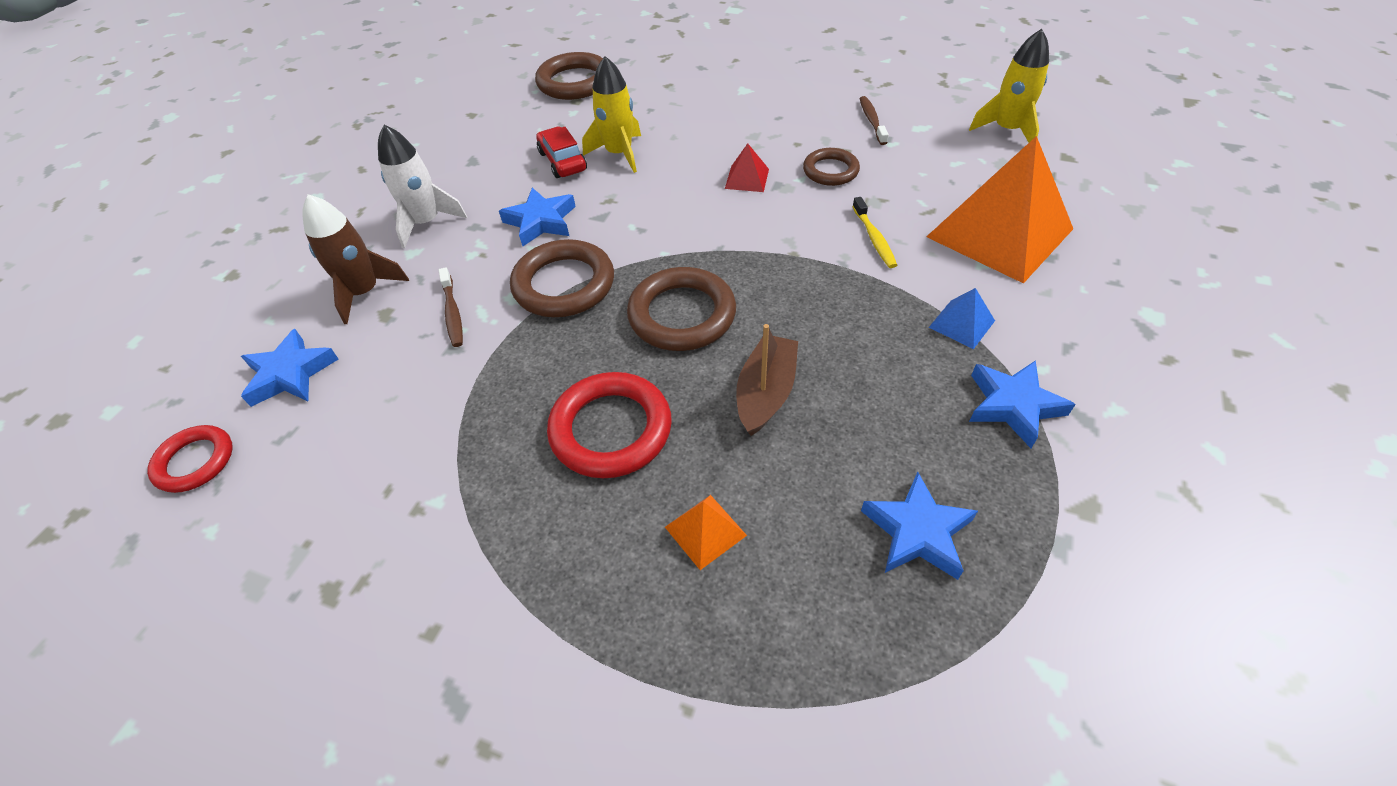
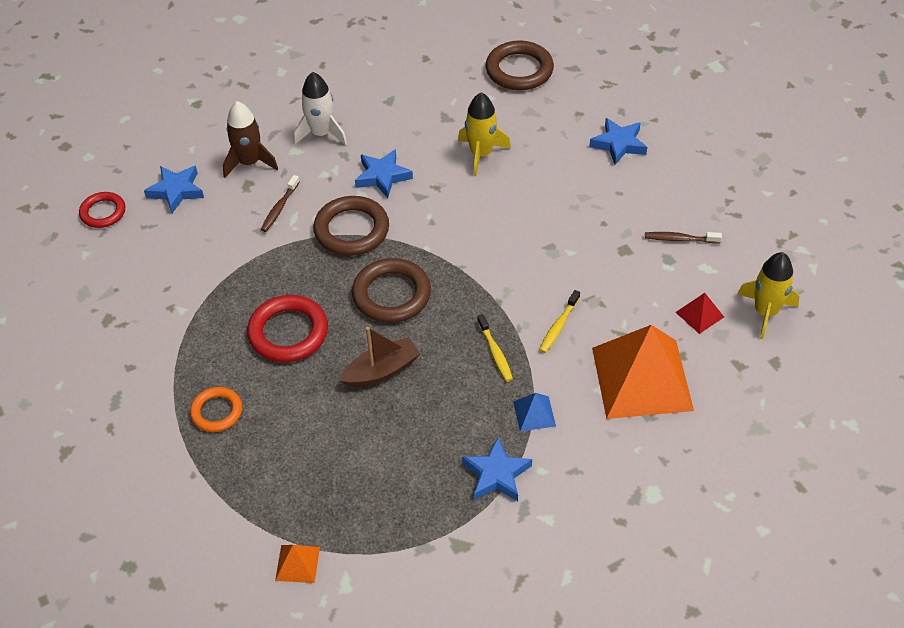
camera: 40 degrees right, 0 degrees up
red car [536,127,587,178] -> none
orange pyramid [665,495,747,570] -> orange pyramid moved to [275,545,320,583]
red pyramid [725,143,769,192] -> red pyramid moved to [675,293,724,334]
brown ring [803,148,860,186] -> none
brown toothbrush [860,96,889,145] -> brown toothbrush turned 120 degrees counterclockwise [645,232,722,243]
blue star [861,472,978,580] -> blue star moved to [589,118,647,165]
none -> orange ring [190,387,242,432]
none -> yellow toothbrush [477,314,513,382]

